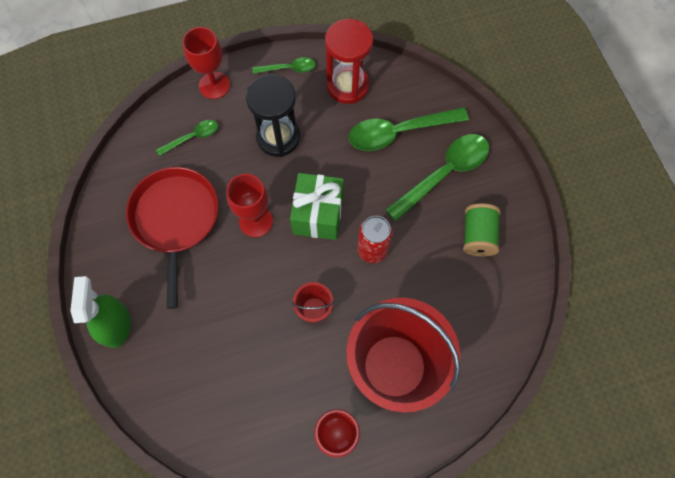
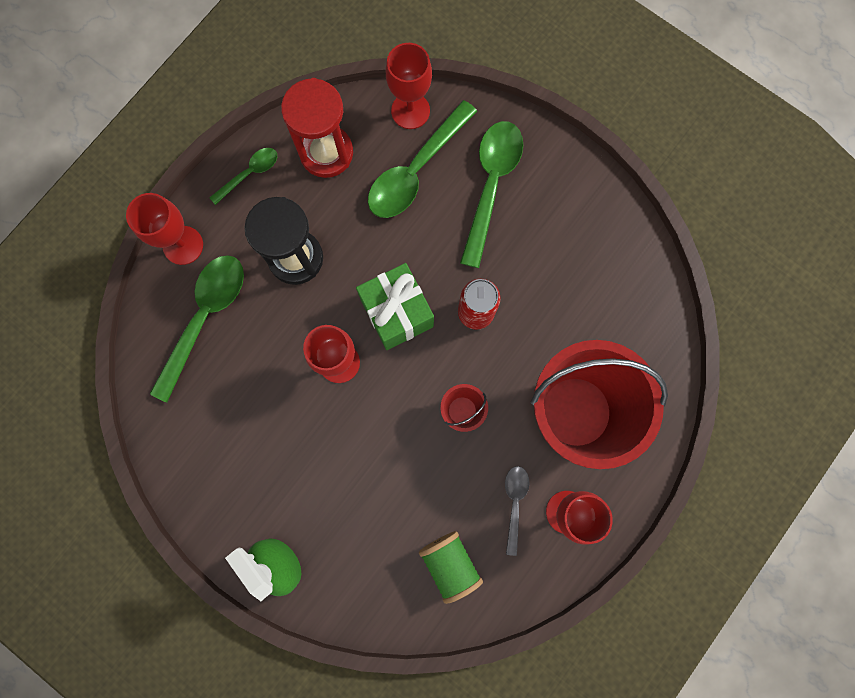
camera: 35 degrees left, 10 degrees up
red pan [126,167,219,309] -> none
green spoon [156,120,218,156] -> green spoon [150,255,244,402], size x1.88
green spool [463,204,500,256] -> green spool moved to [419,531,483,604]
none -> red goblet [386,43,432,129]
none -> grey spoon [505,466,529,556]

